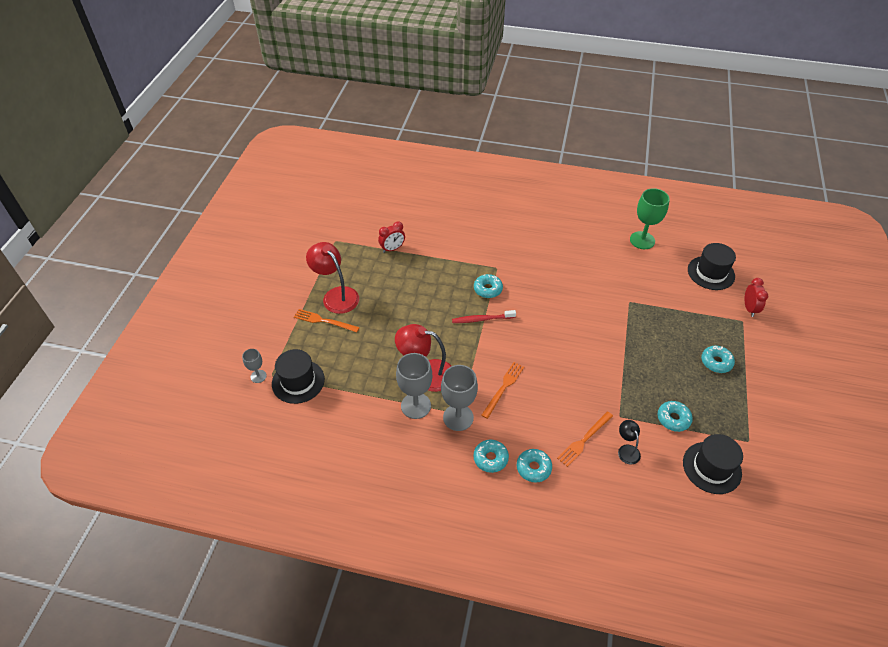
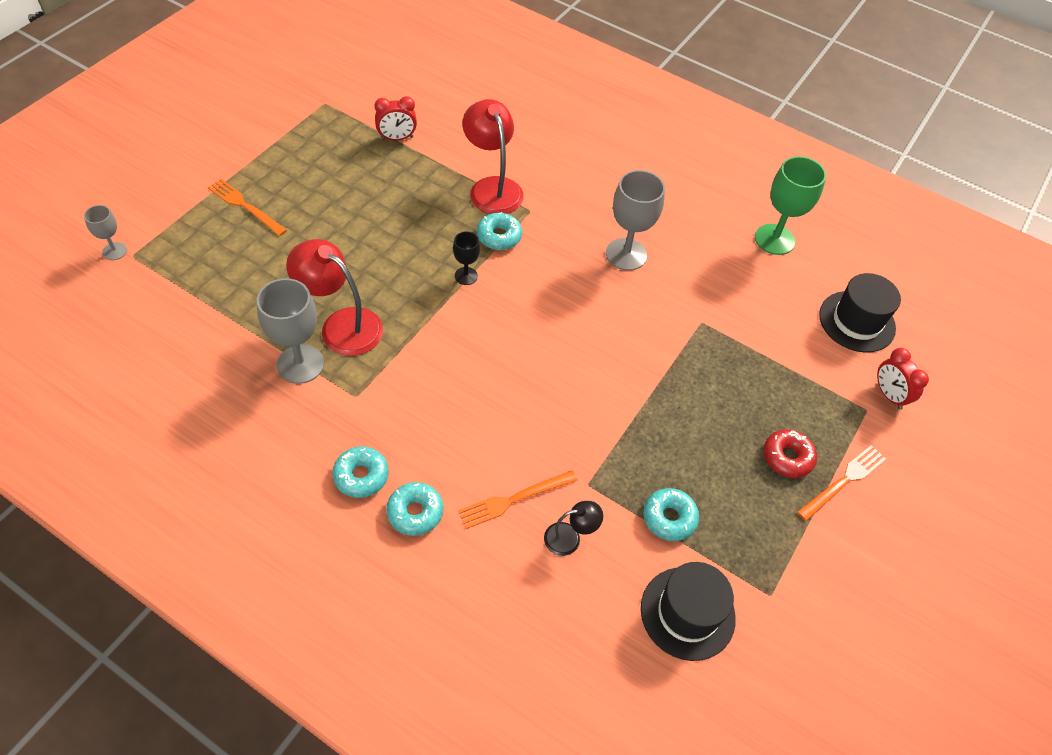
camera: 15 degrees right, 5 degrees up
black hat [272,349,325,404] -> none
red lamp [306,242,359,314] -> red lamp moved to [462,99,524,214]
grey goblet [441,365,478,431] -> grey goblet moved to [606,170,665,271]
red toothbrush [452,310,516,323] -> black goblet [453,231,480,285]
orange fork [481,362,524,419] -> orange fork moved to [797,445,886,521]
black lamp [618,420,641,465] -> black lamp turned 75 degrees clockwise [544,501,603,556]
turquoise donut [701,345,735,373] -> red donut [763,429,817,478]
red clock [745,278,768,317] -> red clock turned 135 degrees clockwise [877,348,929,410]

